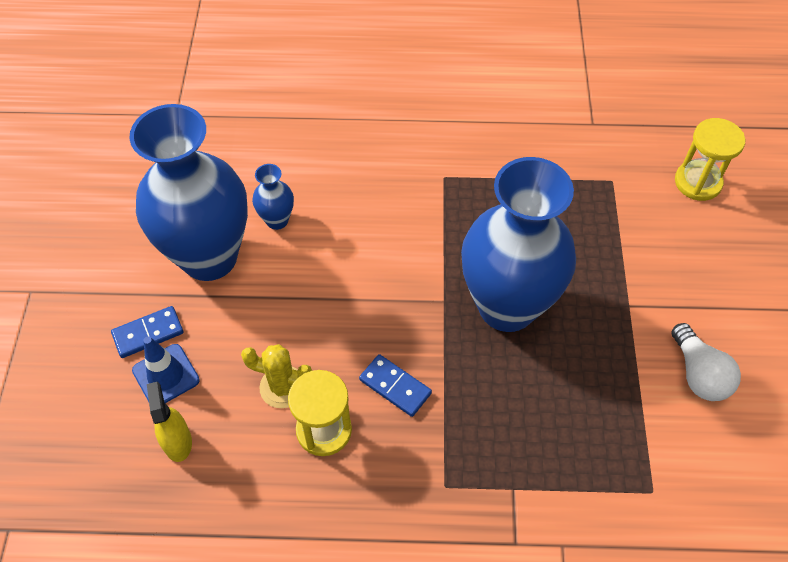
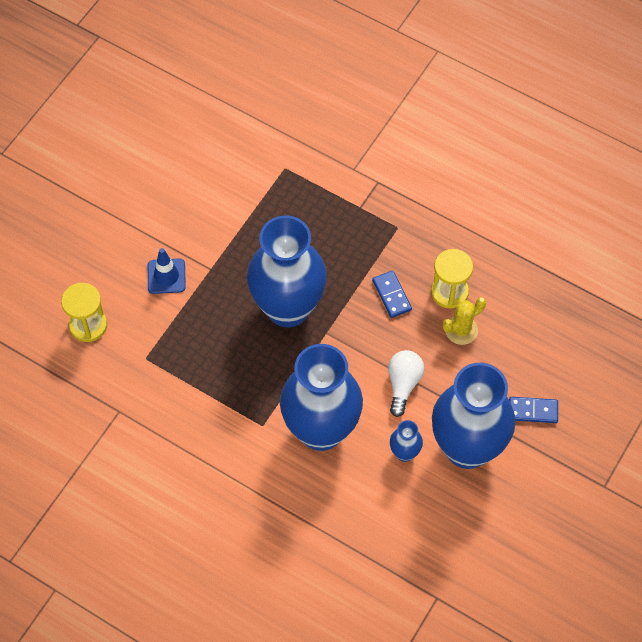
camera: 150 degrees left, 5 degrees up
blue traffic cone [132,336,200,403] -> blue traffic cone moved to [148,248,186,294]
yellow spray bottle [147,382,192,462] -> none
yellow cactus [241,344,312,408] -> yellow cactus turned 75 degrees counterclockwise [443,297,486,345]
white light bulb [672,323,741,401] -> white light bulb moved to [388,350,424,417]
none -> blue vase [280,344,363,451]

